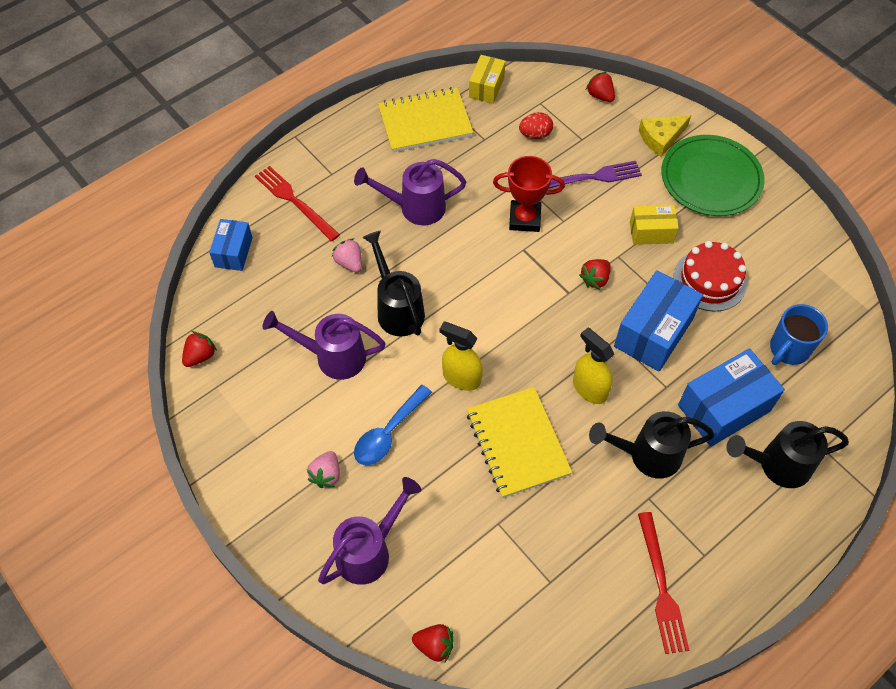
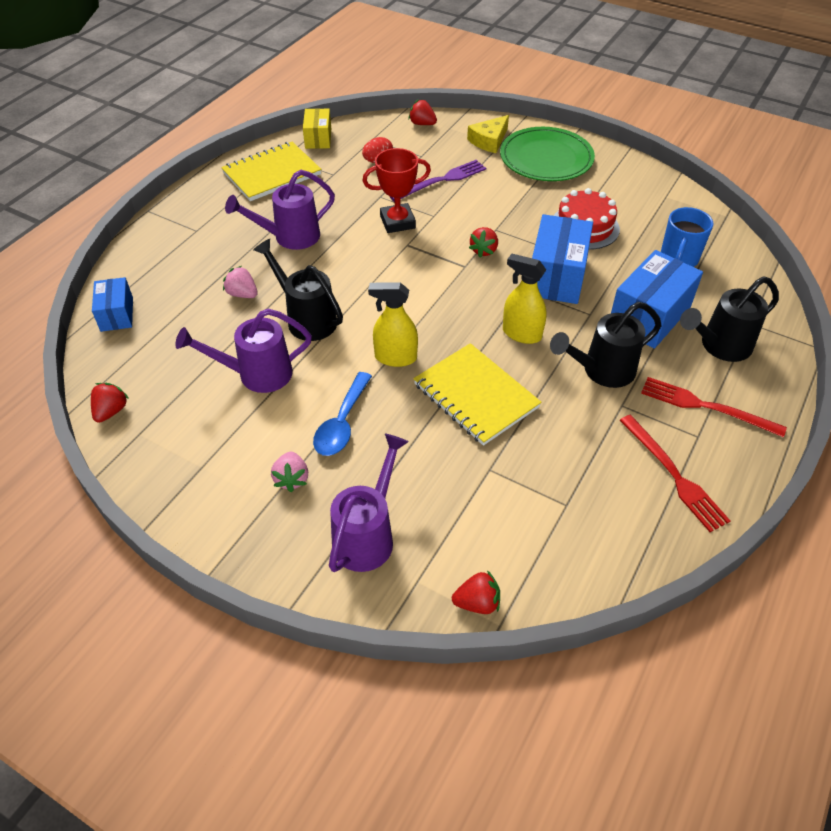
camera: 20 degrees left, 10 degrees down
red fork [255,166,340,241] -> red fork moved to [641,377,787,437]
yellow box [630,205,679,245] -> none

